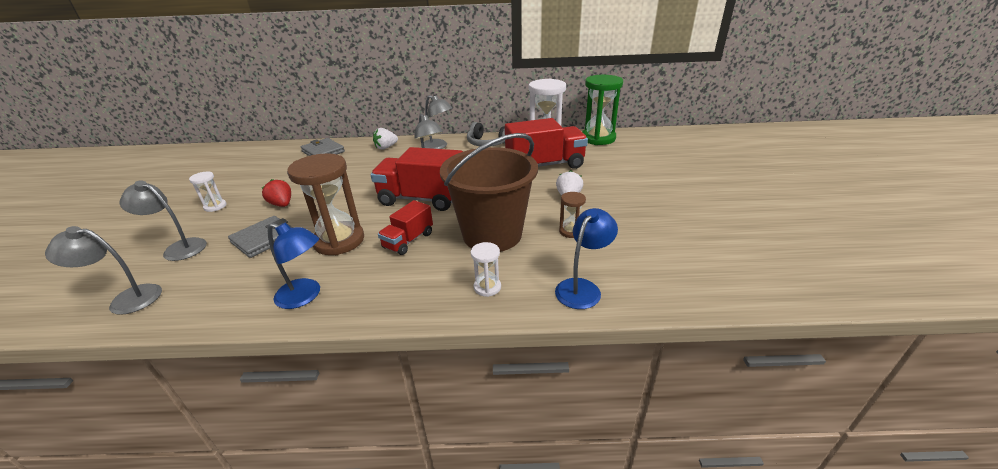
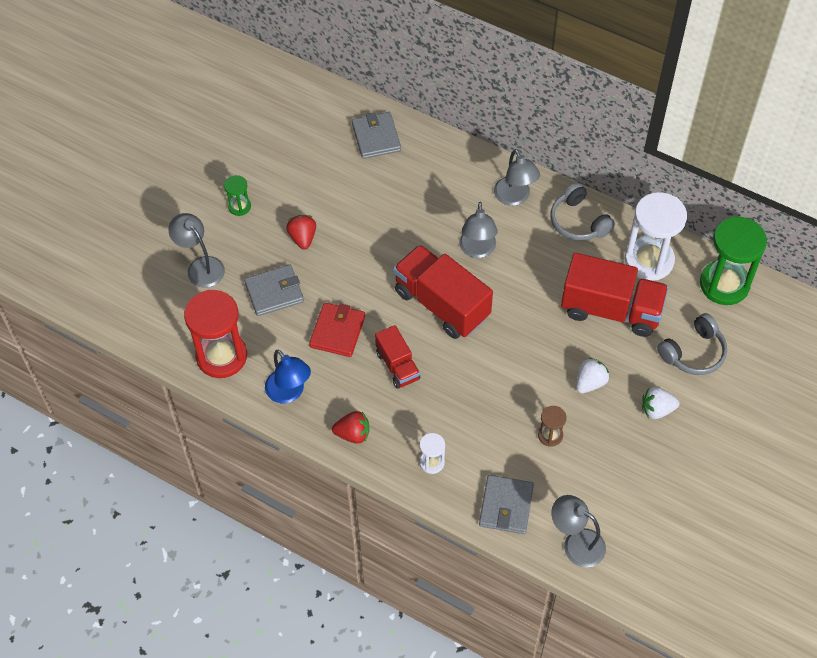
camera: 30 degrees right, 25 degrees up
grey lamp [45,226,162,315] -> grey lamp moved to [551,495,606,567]
white hourglass [189,171,227,212] -> green hourglass [224,175,251,216]
brown hourglass [287,153,364,255] -> red wallet [309,302,365,357]
white strawberry [373,128,398,150] -> white strawberry moved to [642,387,680,419]
red truck [378,200,433,255] -> red truck turned 90 degrees counterclockwise [375,325,420,389]
brown bucket [440,133,538,252] -> none
blue lamp [555,208,618,309] -> grey wallet [479,475,534,534]
none -> red hourglass [184,290,247,378]
none -> red strawberry [332,411,369,444]
none -> grey headphones [657,313,727,375]

